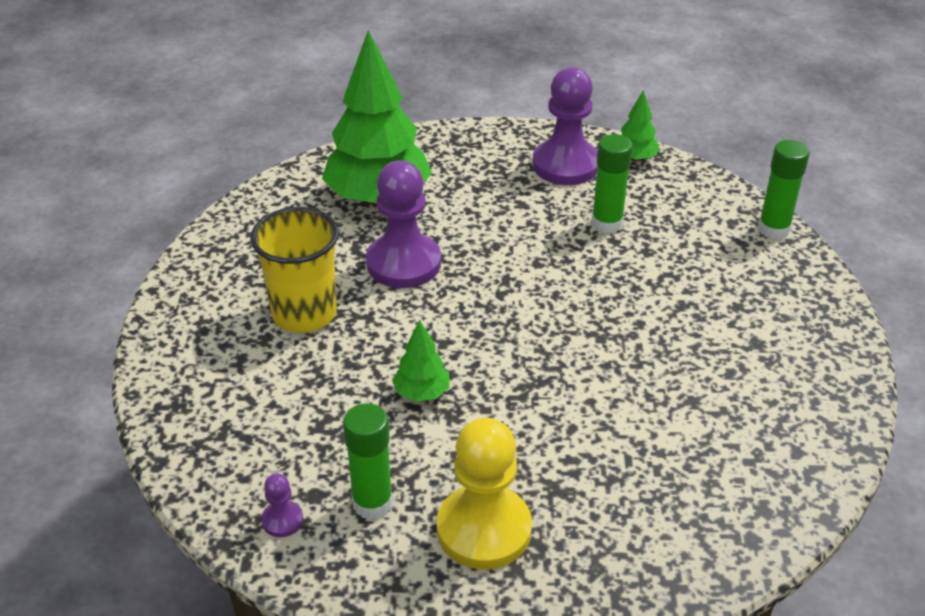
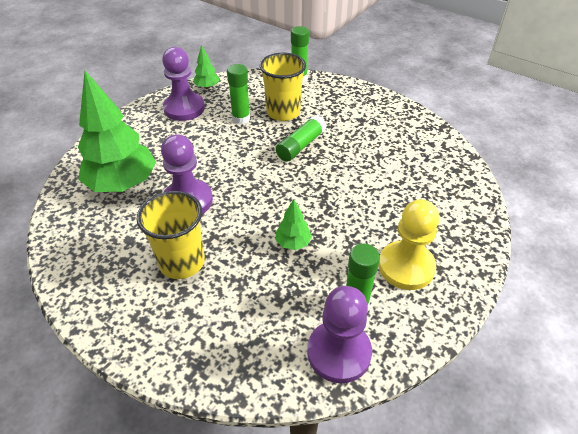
camera: 55 degrees left, 5 degrees up
purple pawn [261,473,303,537] -> purple pawn [307,286,372,383], size x2.29
none -> yellow cup [260,53,306,121]
none -> green glue stick [276,115,326,162]

